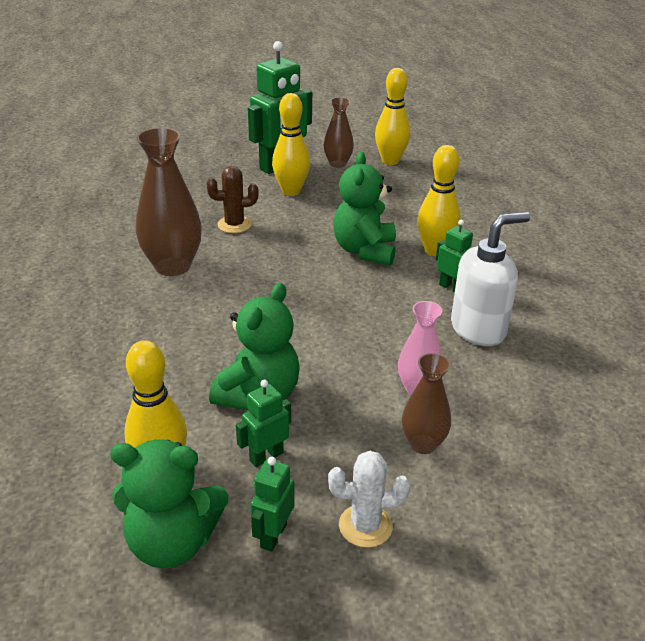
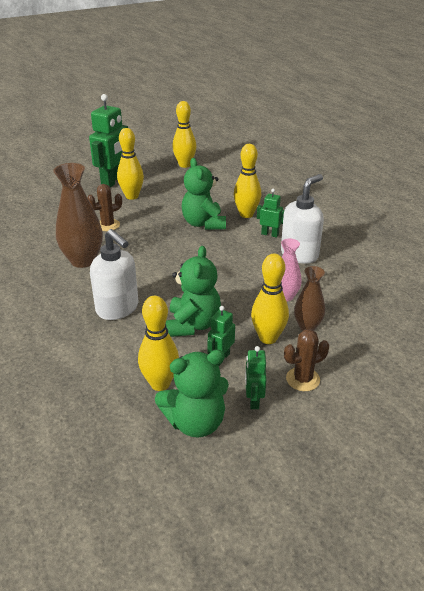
camera: 20 degrees left, 0 degrees up
brown vase [324,97,354,168] -> none
white cactus [328,451,410,548] -> brown cactus [284,329,329,391]
none -> white soap dispenser [90,229,138,320]
none -> yellow bowling pin [251,254,289,344]

